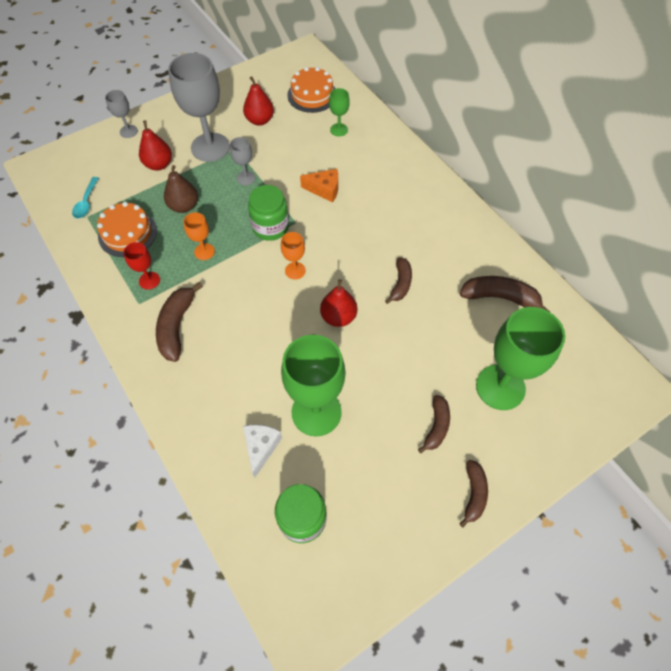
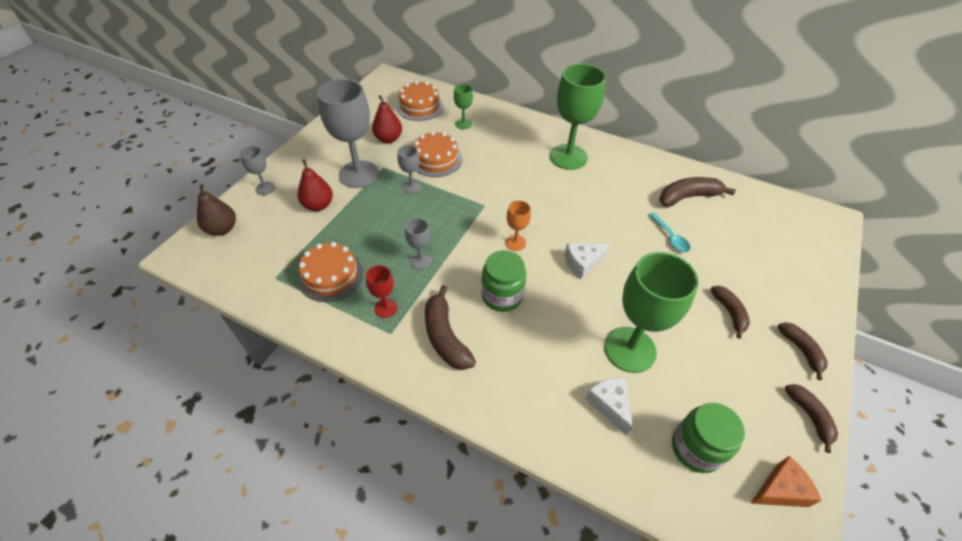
camera: 30 degrees left, 10 degrees down
turquoise spoon [72,177,99,219] -> turquoise spoon moved to [649,212,690,252]
brown pear [164,165,198,213] -> brown pear moved to [197,184,236,236]
orange goblet [183,212,215,260] -> grey goblet [405,218,432,269]
green jar [248,185,289,241] -> green jar moved to [481,250,526,312]
orange cheese [300,169,338,203] -> orange cheese moved to [750,456,822,507]
red pear [320,279,357,327] -> white cheese [564,244,609,279]
brown banana [385,257,412,304] -> brown banana moved to [785,384,838,453]
green goblet [476,307,565,410] -> green goblet moved to [550,64,606,170]
none -> orange cake [413,131,462,177]

